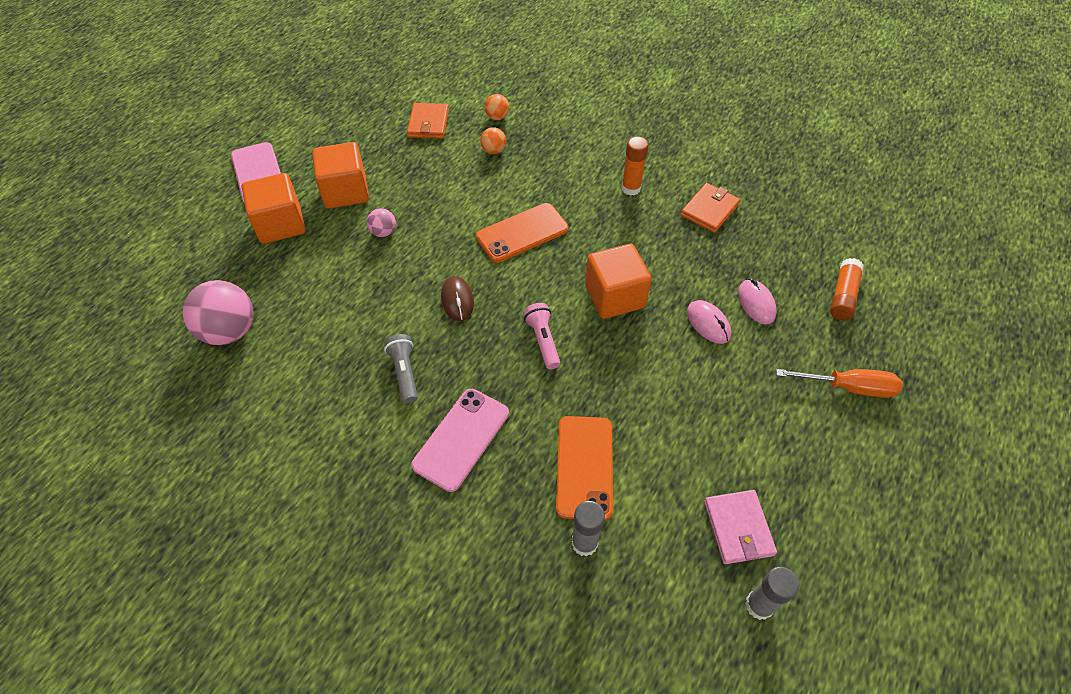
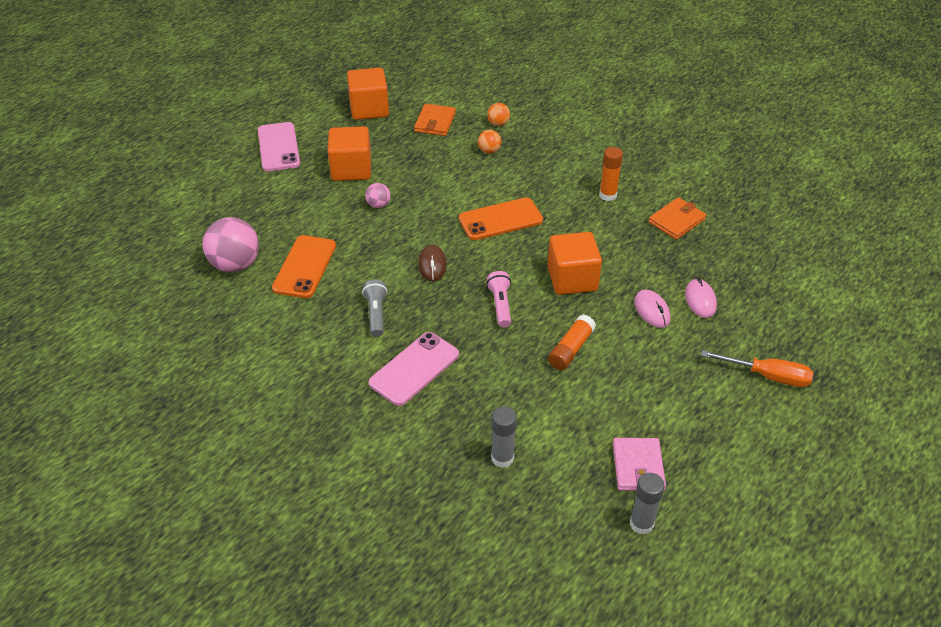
camera: 10 degrees right, 10 degrees down
orange cube [242,173,306,244] -> orange cube moved to [347,68,389,120]
orange phone [556,416,613,520] -> orange phone moved to [272,235,336,298]
orange glue stick [830,258,864,320] -> orange glue stick moved to [548,315,596,370]

